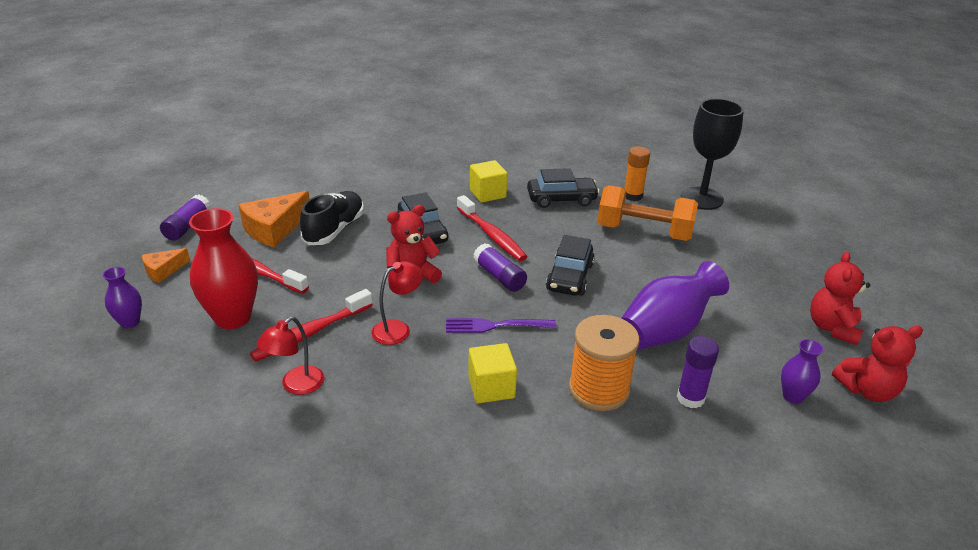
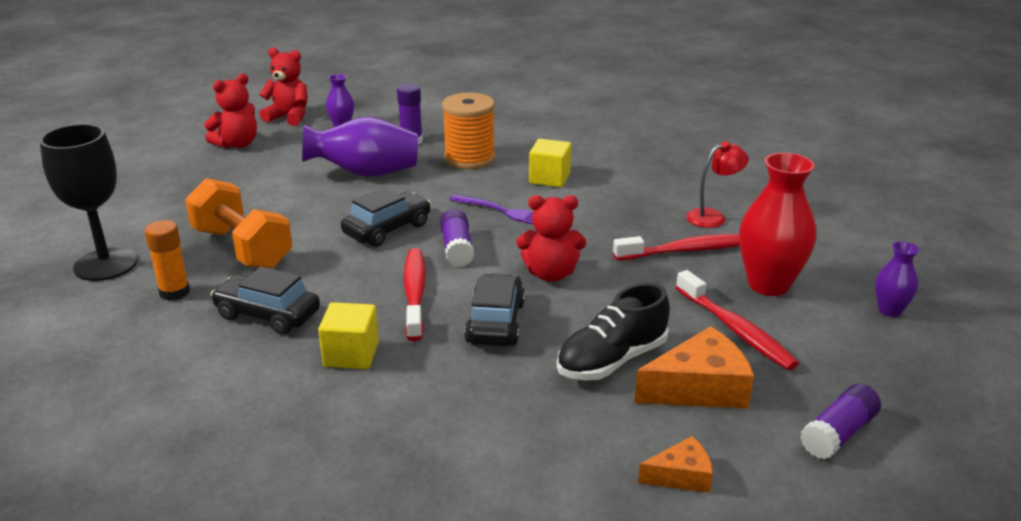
camera: 150 degrees left, 5 degrees down
orange cheese [142,248,190,283] -> orange cheese moved to [638,436,713,493]
red lamp [371,261,423,345] -> none

